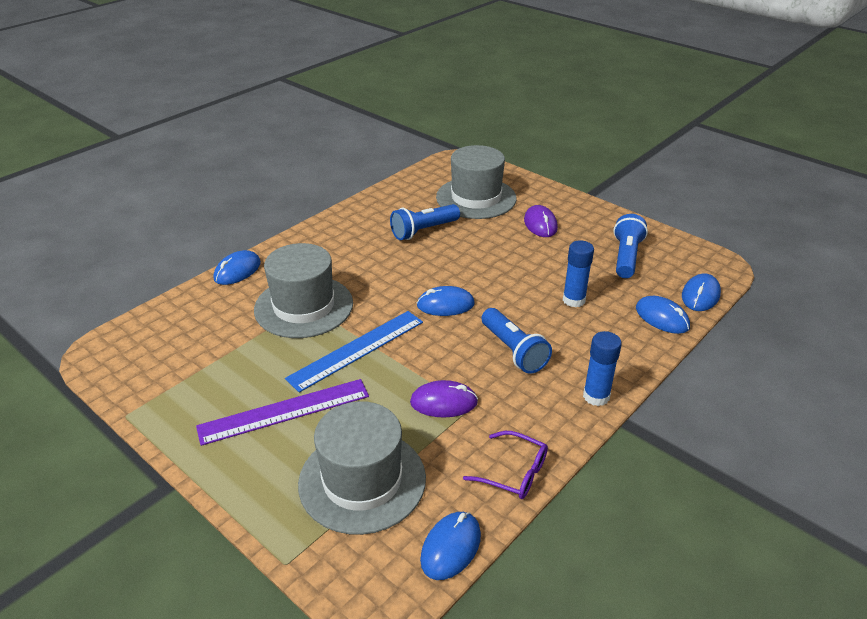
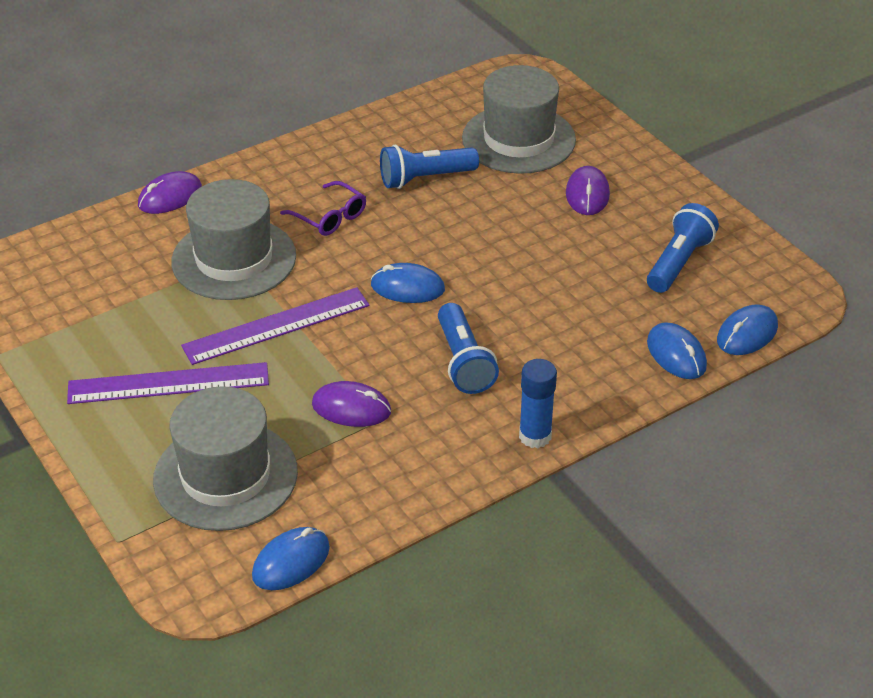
camera: 15 degrees right, 5 degrees up
blue mouse [213,250,261,285] -> purple mouse [138,171,202,214]
blue ruler [285,311,423,393] -> purple ruler [181,287,370,365]
purple glasses [463,431,548,499] -> purple glasses moved to [280,181,366,236]
blue glue stick [563,240,594,308] -> none

